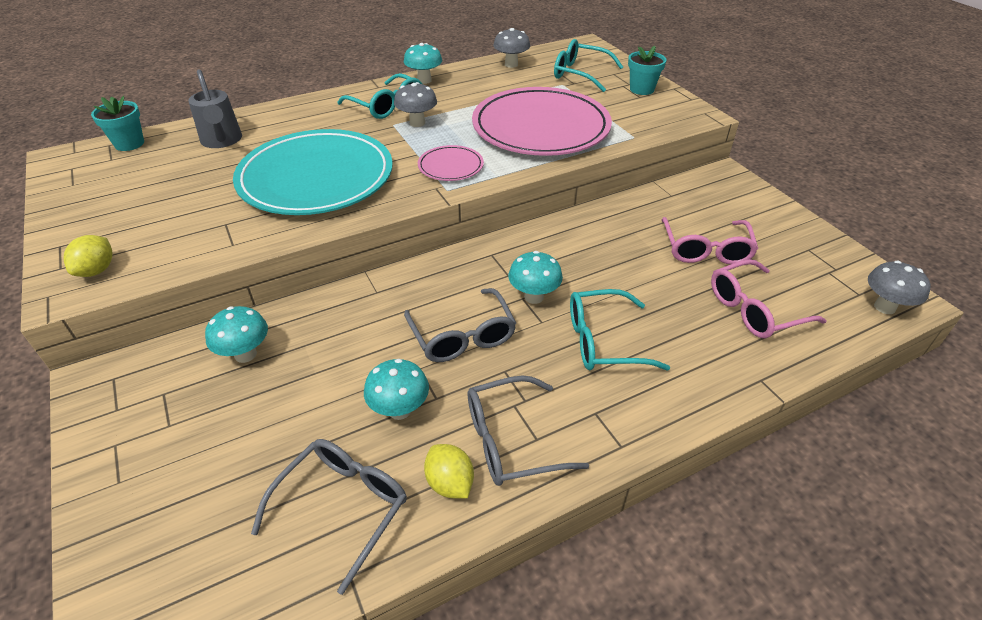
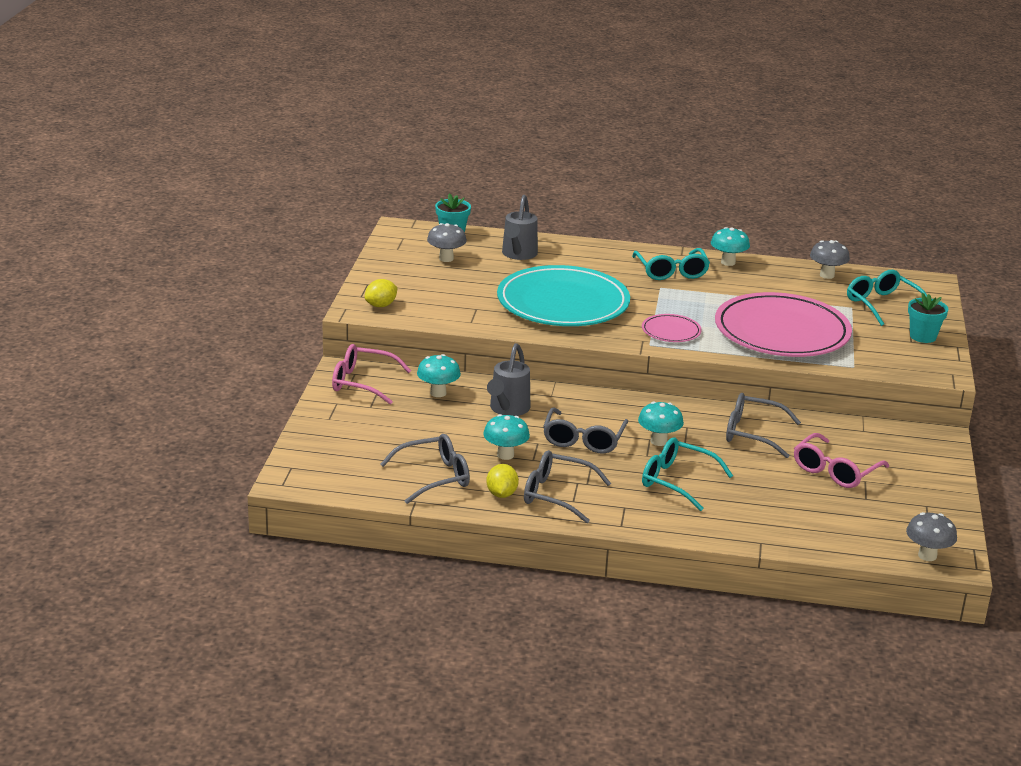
camera: 35 degrees right, 15 degrees down
grey mushroom [394,82,437,127] -> grey mushroom moved to [427,223,467,262]
pink glasses [711,259,827,338] -> pink glasses moved to [332,344,411,404]
none -> grey watering can [487,343,530,416]
none -> grey glasses [726,393,801,458]

